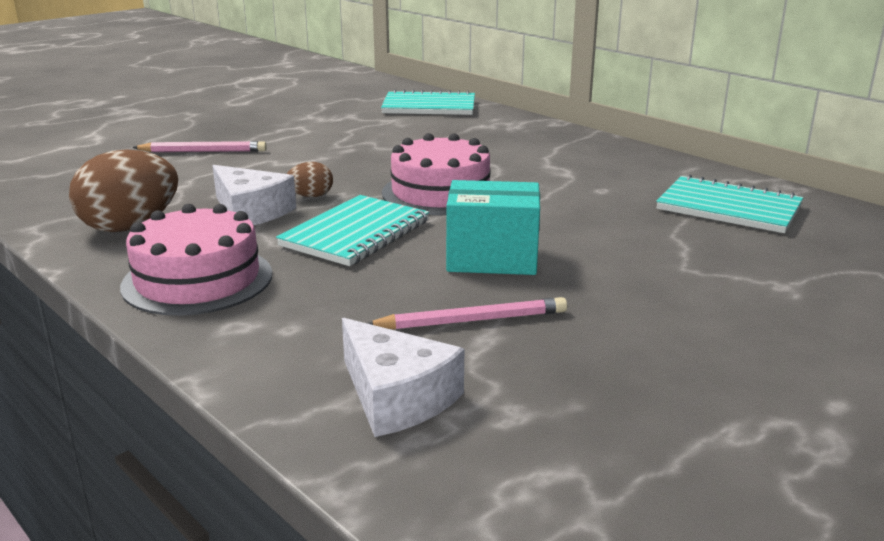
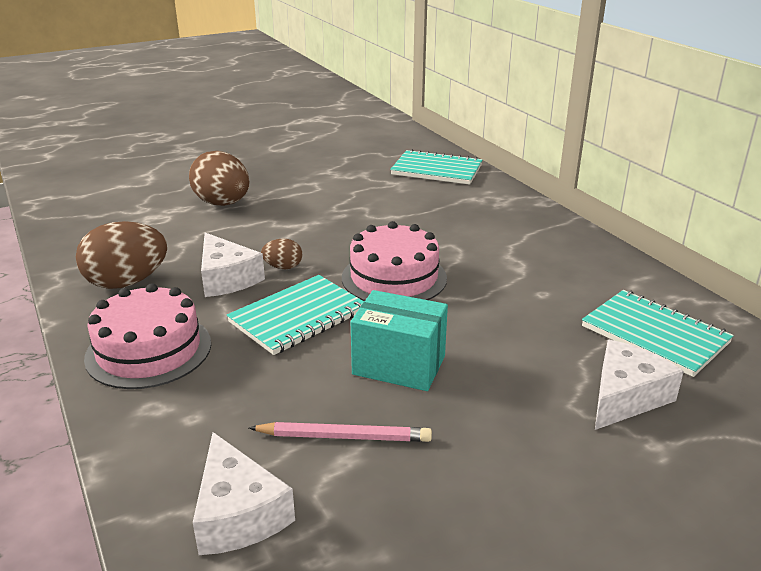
camera: 15 degrees right, 5 degrees up
pink pencil [132,141,267,152] -> brown egg [189,151,249,206]
none -> white cheese [595,340,684,430]

